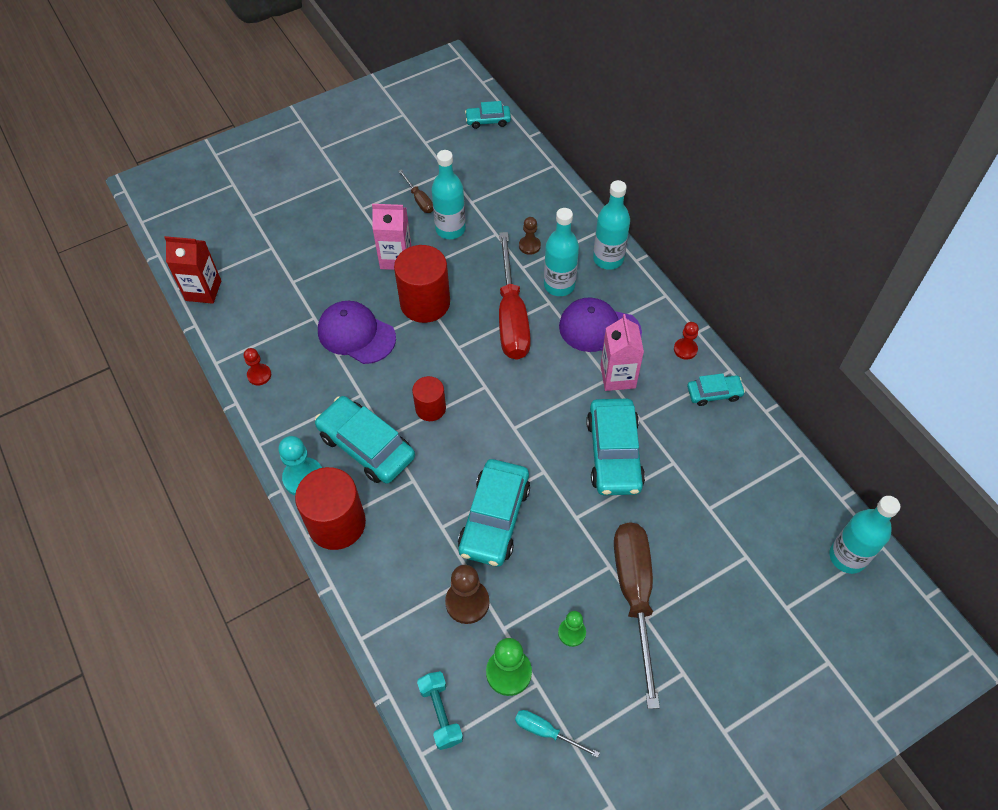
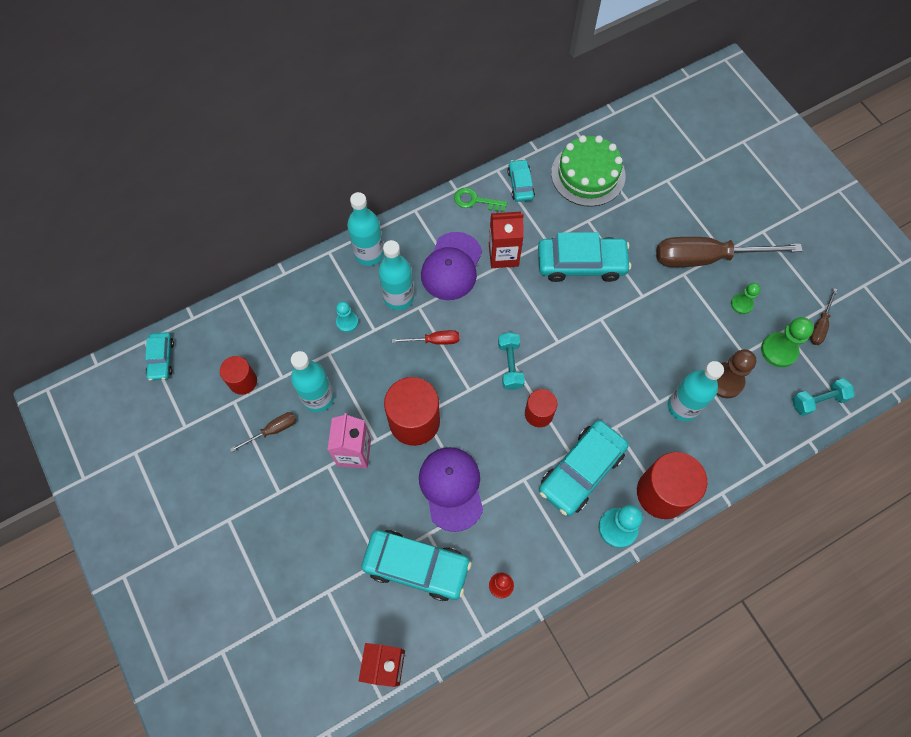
camera: 90 degrees left, 10 degrees up
purple cap [318,301,396,364] -> purple cap turned 135 degrees clockwise [419,447,483,532]
turquoise car [458,459,530,566] -> turquoise car moved to [362,530,471,601]
red screwdriver [499,232,531,360] -> red screwdriver [392,330,459,345], size x0.45
turquoise screwdriver [515,710,600,758] -> brown screwdriver [810,288,837,345]
brown pawn [519,217,541,255] -> turquoise pawn [336,301,358,332]
pink carton [600,314,644,391] -> red carton [489,212,524,268]
red pawn [674,322,699,360] -> green key [454,188,508,212]
turquoise bottle [829,496,900,574] -> turquoise bottle moved to [668,361,724,421]
none -> red cylinder [220,356,257,395]
none -> turquoise dumbbell [498,332,525,390]
none -> green cake [551,135,625,207]

